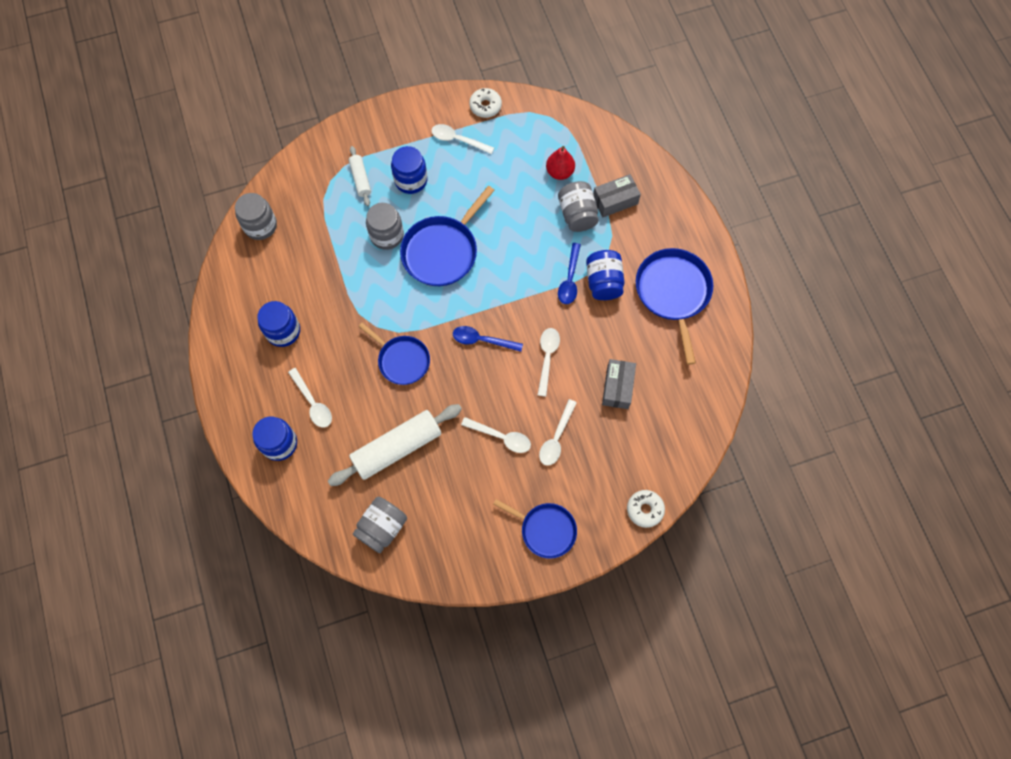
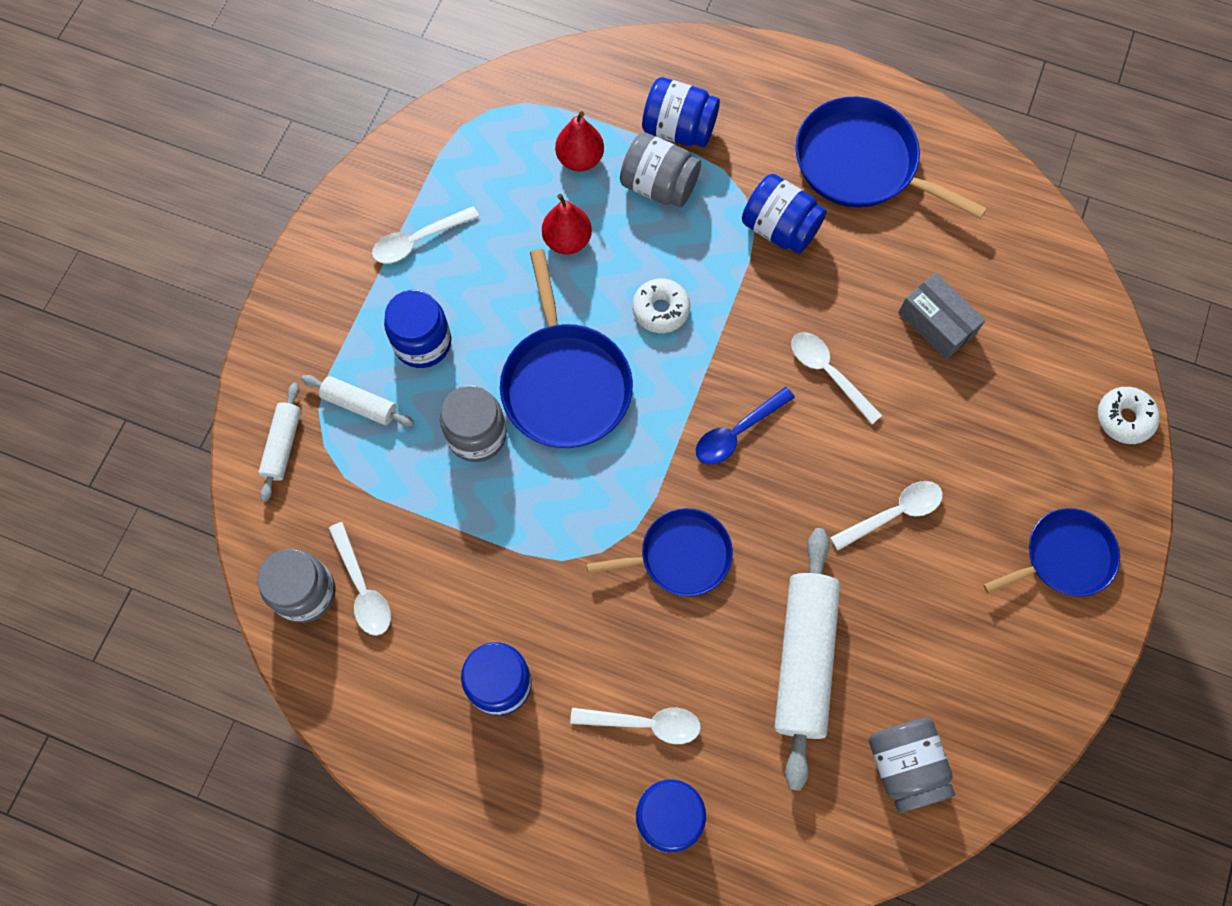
camera: 50 degrees left, 0 degrees up
white donut [469,88,502,118] -> white donut moved to [632,278,690,333]
white spoon [539,399,577,466] -> white spoon moved to [328,522,391,636]
blue spoon [558,243,581,304] -> none
grey box [593,174,641,217] -> blue jar [642,77,720,147]
none -> white rolling pin [258,383,301,502]
none -> red pear [542,194,592,254]

